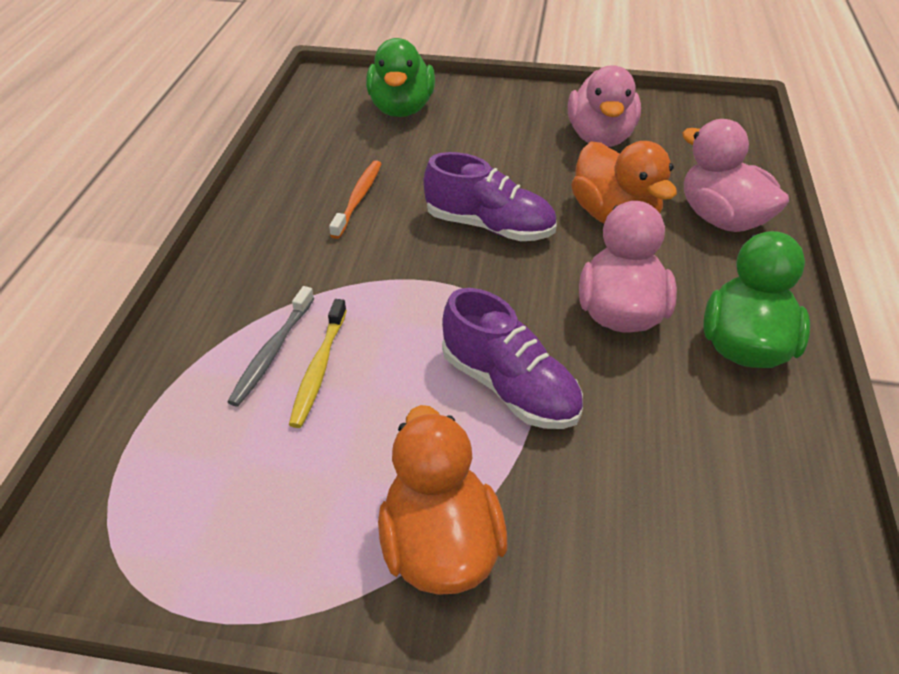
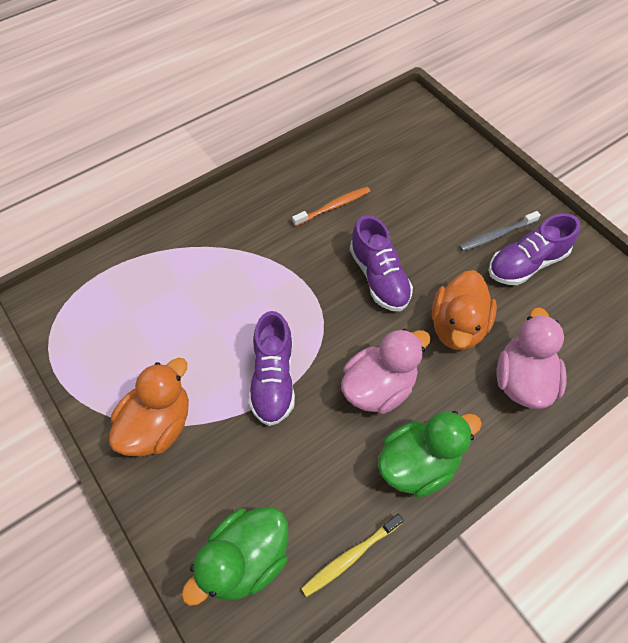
camera: 45 degrees right, 15 degrees up
grey toothbrush [227,286,314,406] -> grey toothbrush moved to [459,211,541,252]
yellow toothbrush [289,299,347,428] -> yellow toothbrush moved to [301,514,404,597]
green duck [366,38,435,117] -> green duck moved to [181,507,289,606]
pink duck [568,65,641,147] -> purple shoe [488,214,580,285]

